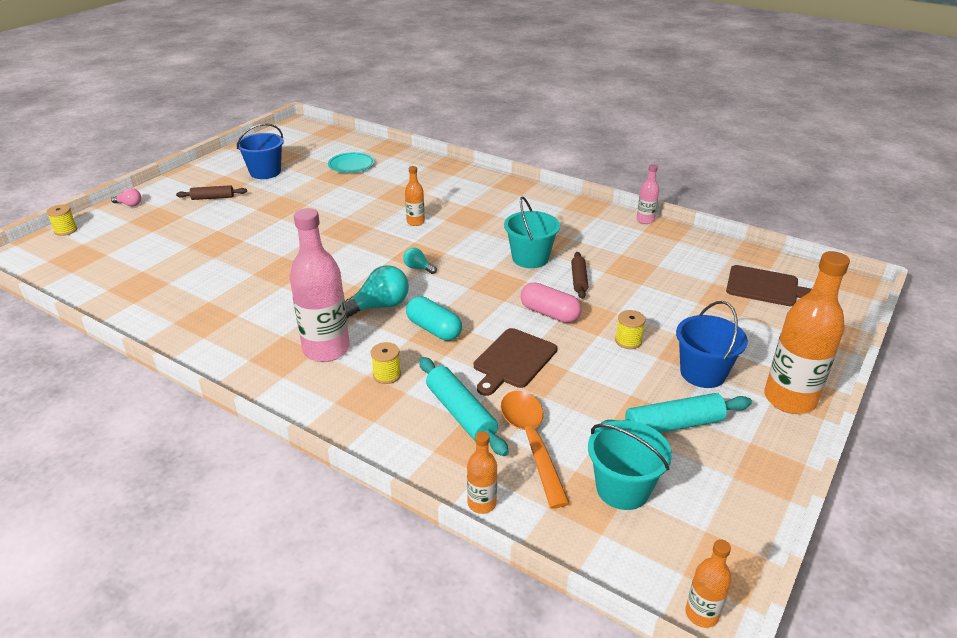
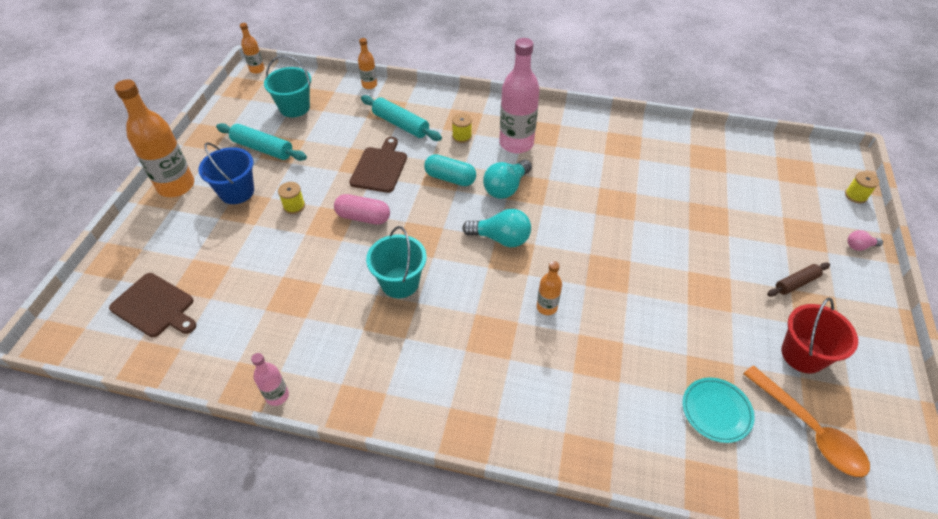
camera: 160 degrees right, 15 degrees up
blue bucket [236,123,284,179] -> red bucket [781,298,858,373]
turquoise light bulb [403,248,437,274] -> turquoise light bulb [462,209,531,247], size x1.88
orange spoon [501,391,570,508] -> orange spoon moved to [743,365,870,477]
brown rolling pin [571,252,588,299] -> none
turquoise rolling pin [600,393,752,433] -> turquoise rolling pin turned 60 degrees clockwise [216,123,307,161]
brown cutting board [726,265,812,306] -> brown cutting board turned 150 degrees counterclockwise [109,273,196,337]

